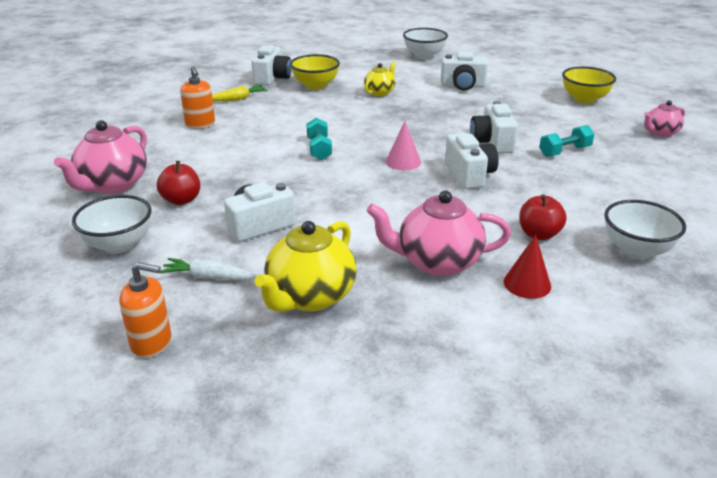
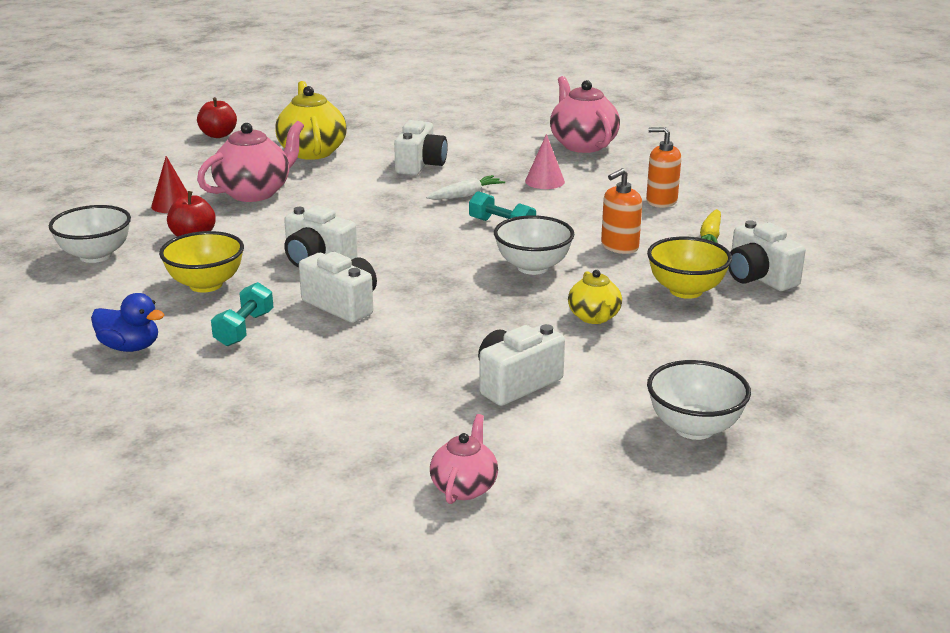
camera: 135 degrees right, 5 degrees down
white bowl [72,195,152,254] -> white bowl moved to [494,215,575,275]
orange soap dispenser [119,262,172,358] -> orange soap dispenser moved to [601,168,642,254]
red apple [157,161,200,205] -> red apple moved to [197,97,237,138]
white carrot [159,258,258,280] -> white carrot moved to [426,175,505,200]
pink cone [386,121,421,170] -> pink cone moved to [525,134,565,189]
yellow bowl [562,66,616,104] -> yellow bowl moved to [159,231,244,293]
pink teapot [644,100,685,137] -> pink teapot moved to [430,414,498,504]
none -> blue duck [91,293,165,352]

